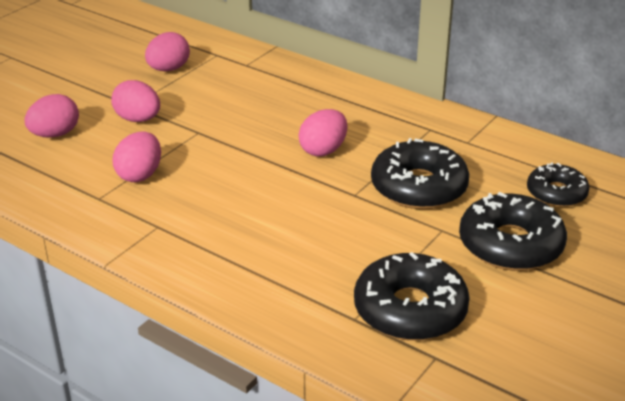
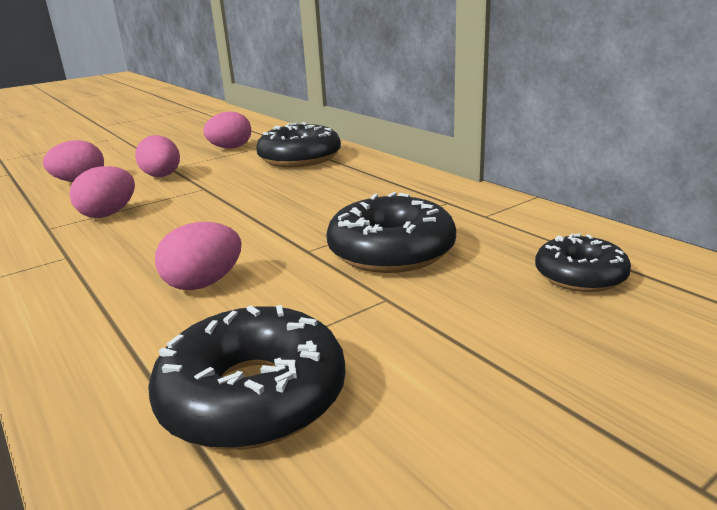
camera: 20 degrees right, 10 degrees down
pink egg [299,109,347,156] -> pink egg moved to [155,222,241,290]
black donut [459,192,567,271] -> black donut moved to [256,122,341,167]

